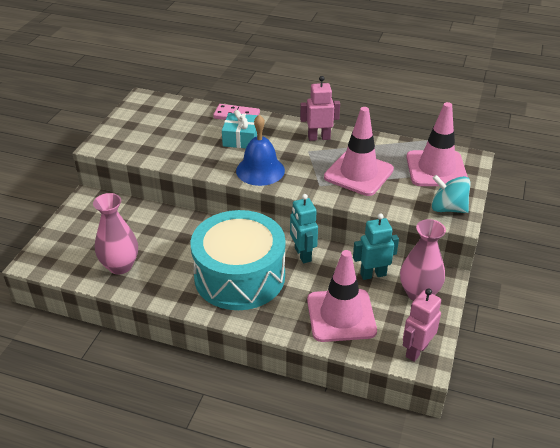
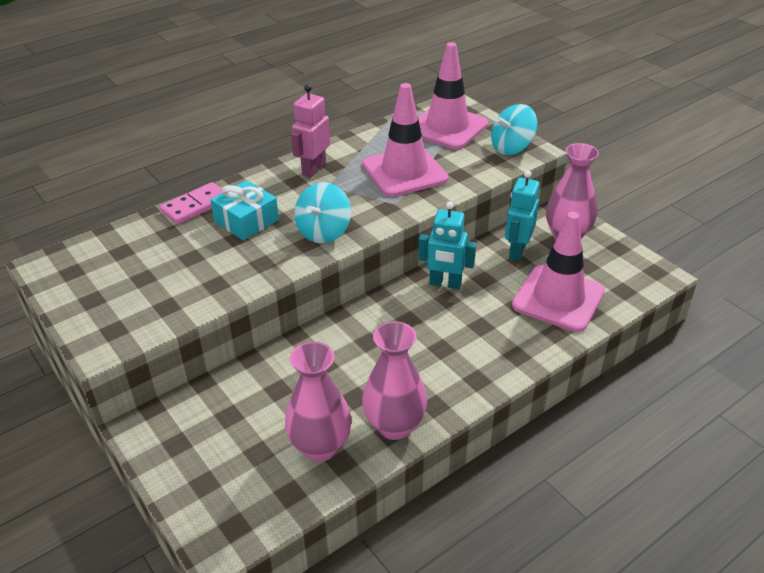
camera: 55 degrees left, 0 degrees up
turquoise drum [190,210,285,310] -> none
blue bell [236,115,285,186] -> turquoise spinning top [294,182,351,243]
pink robot [403,288,441,362] -> none
none -> pink vase [362,321,427,440]

